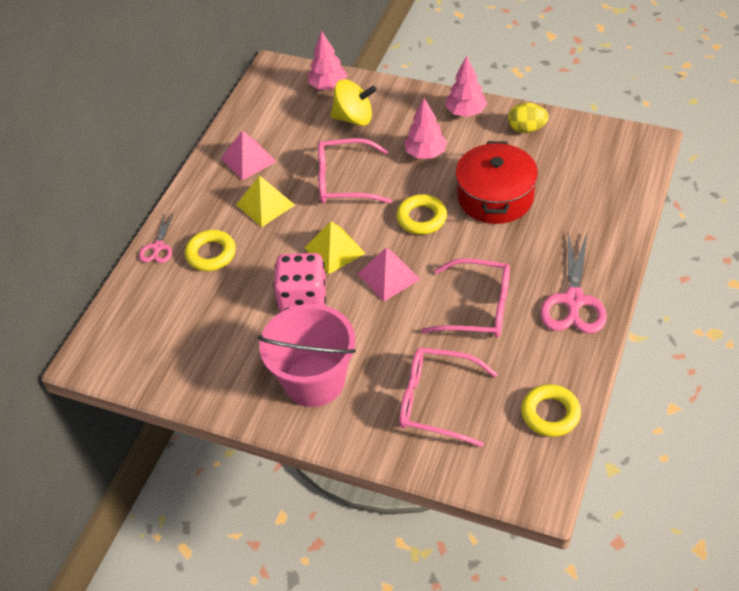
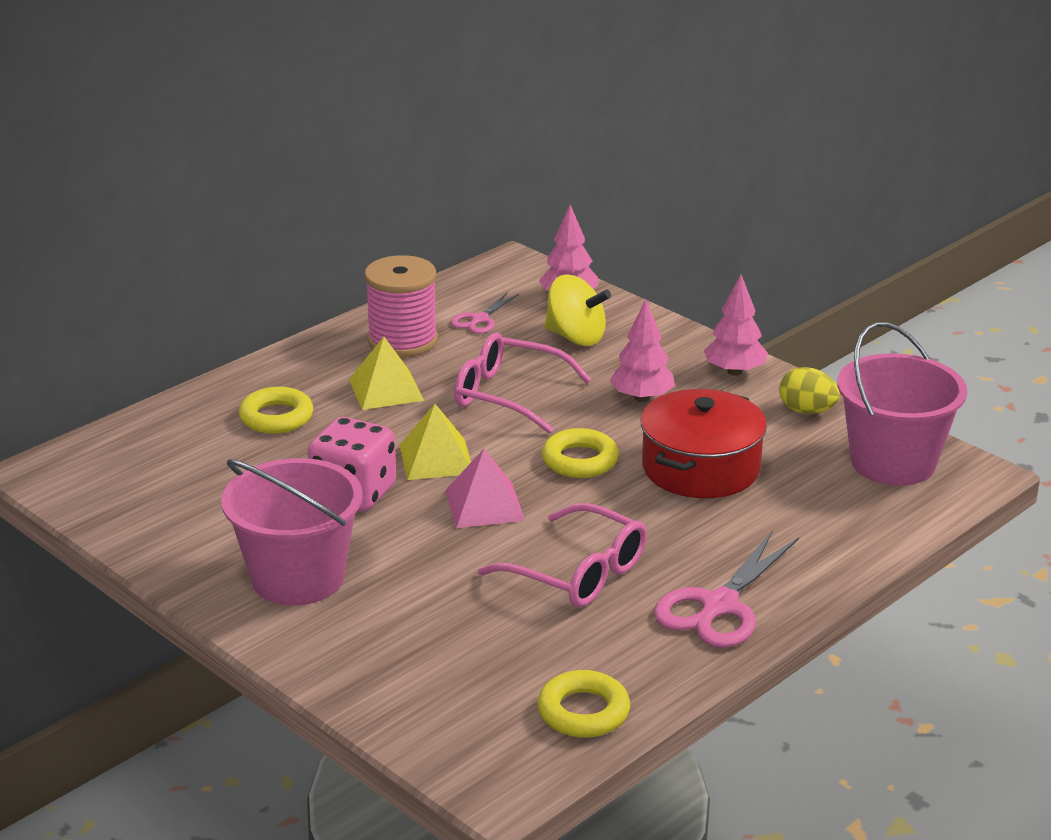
camera: 20 degrees right, 20 degrees down
pink scissors [139,212,174,263] -> pink scissors moved to [451,292,519,334]
pink pyramid [221,130,277,181] -> pink spool [365,255,438,357]
pink glasses [399,348,498,447] -> none
none -> pink bucket [837,322,967,486]

